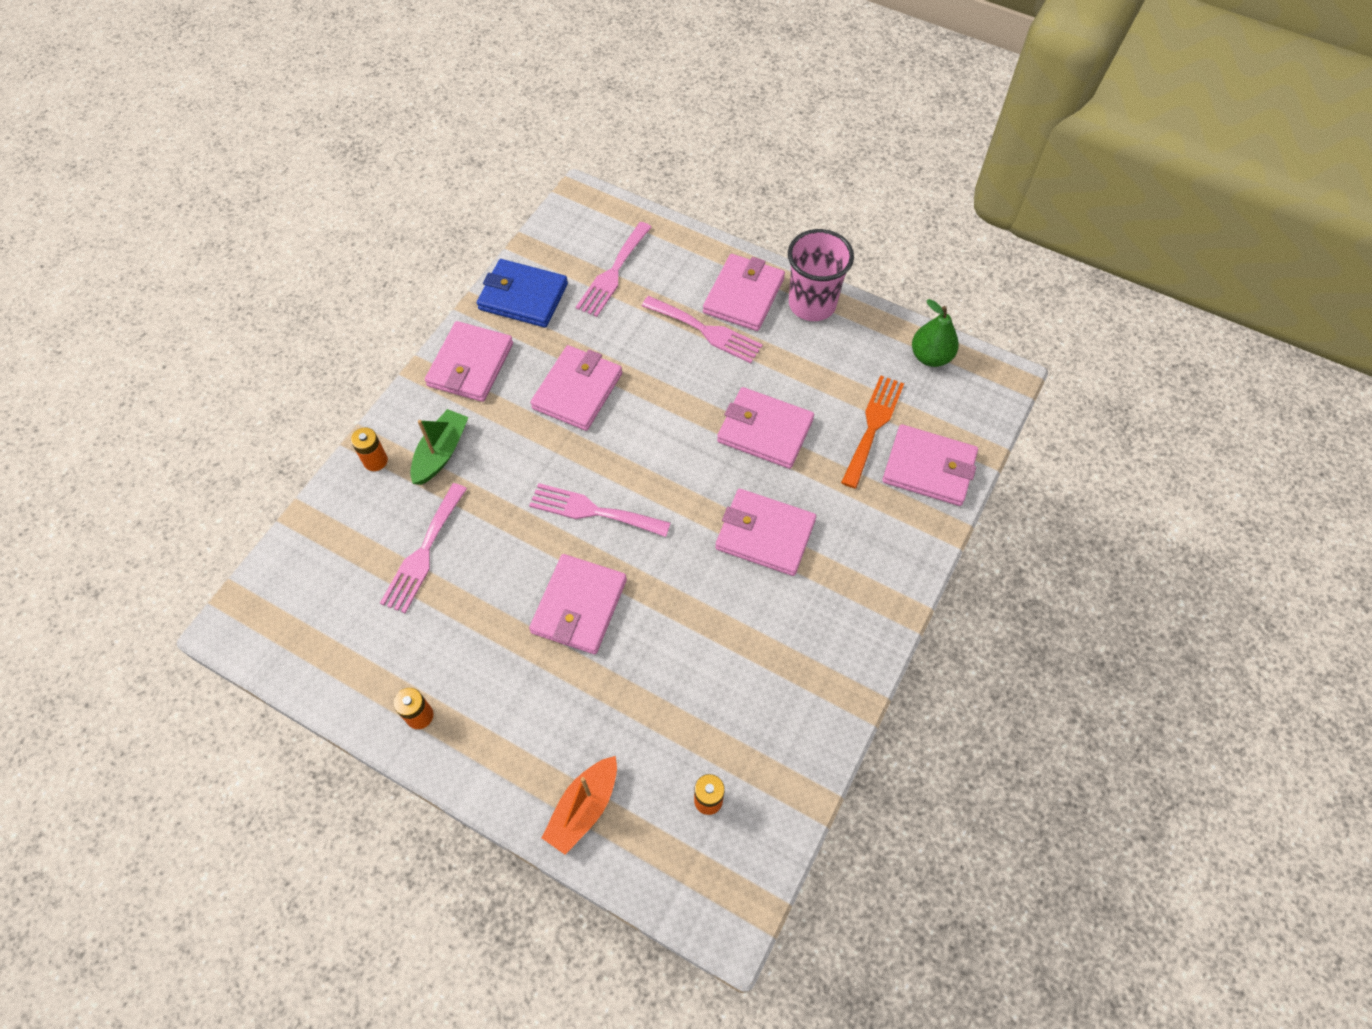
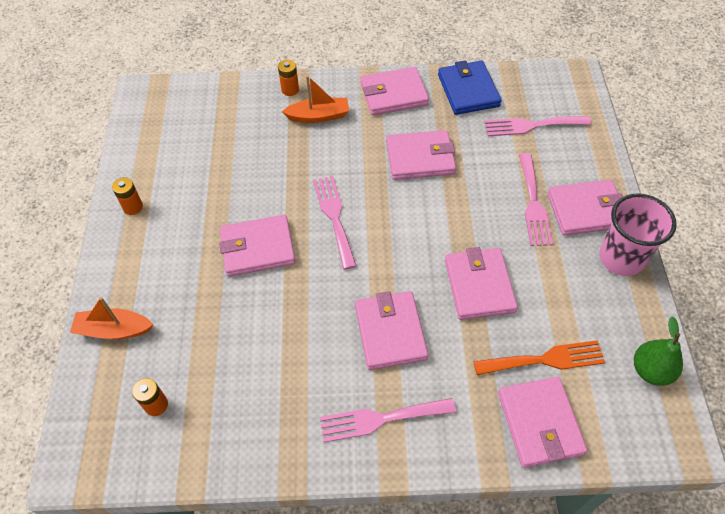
camera: 60 degrees right, 5 degrees down
pink fork [380,483,467,613] -> pink fork moved to [320,398,456,443]
green boat [410,409,468,485] -> orange boat [282,75,349,123]

